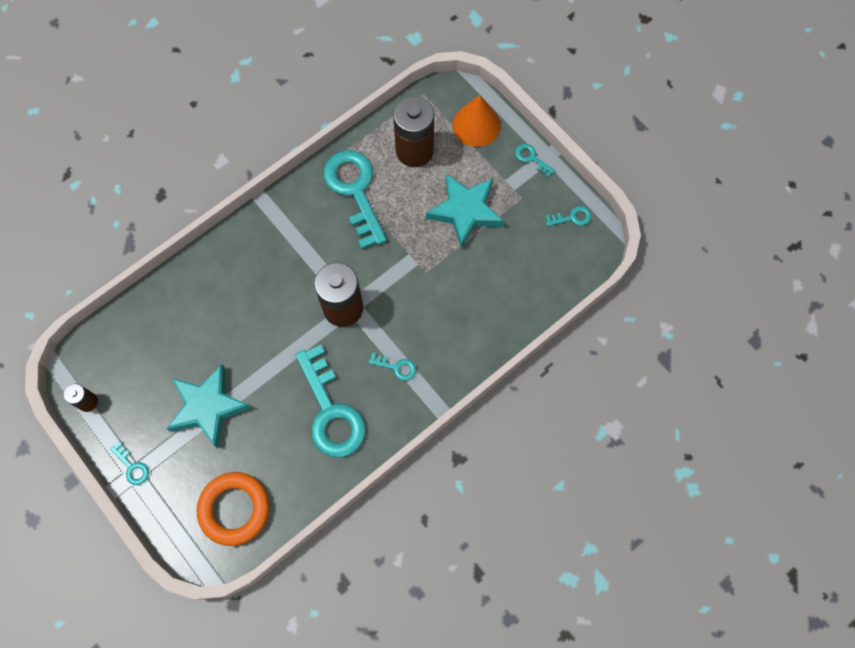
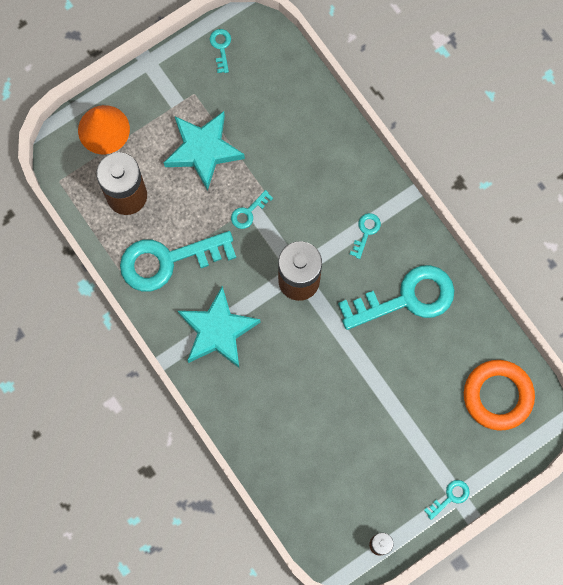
camera: 85 degrees left, 5 degrees up
turquoise star [167,364,251,448] -> turquoise star moved to [178,286,260,368]
turquoise key [515,144,555,177] -> turquoise key moved to [231,190,273,229]

